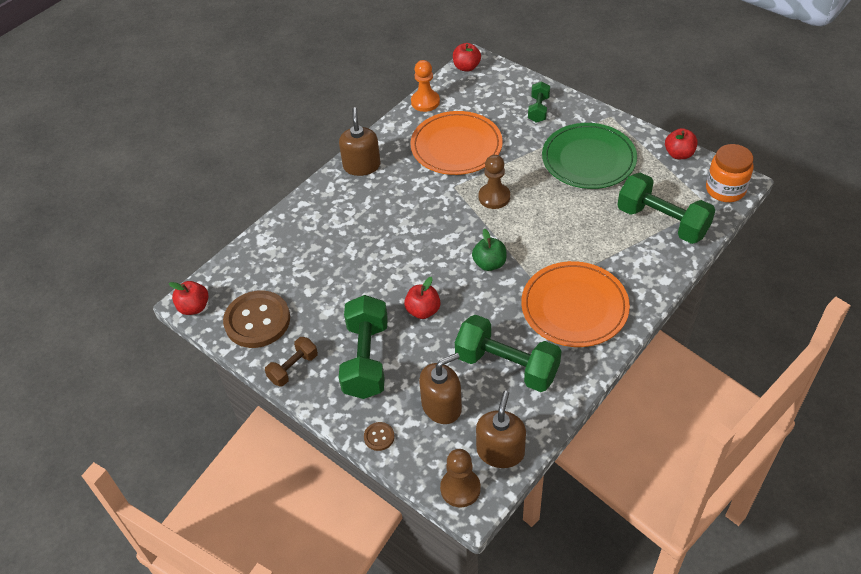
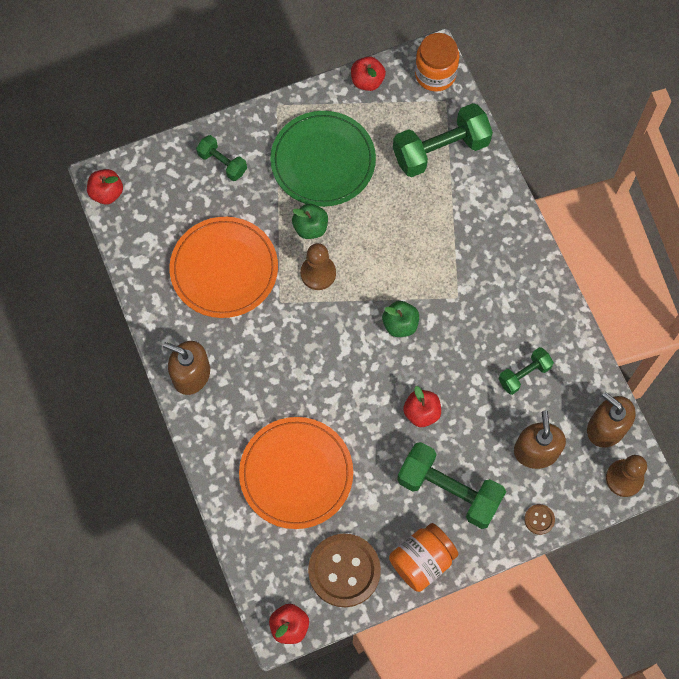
camera: 65 degrees left, 20 degrees up
brown dumbbell [265,337,318,387] -> orange jar [389,523,459,592]
orange pawn [411,60,440,112] -> none
green dumbbell [455,315,561,392] -> green dumbbell [499,347,554,395], size x0.54
orange plate [521,261,630,347] -> orange plate moved to [239,417,353,529]
none -> green apple [292,204,328,239]

